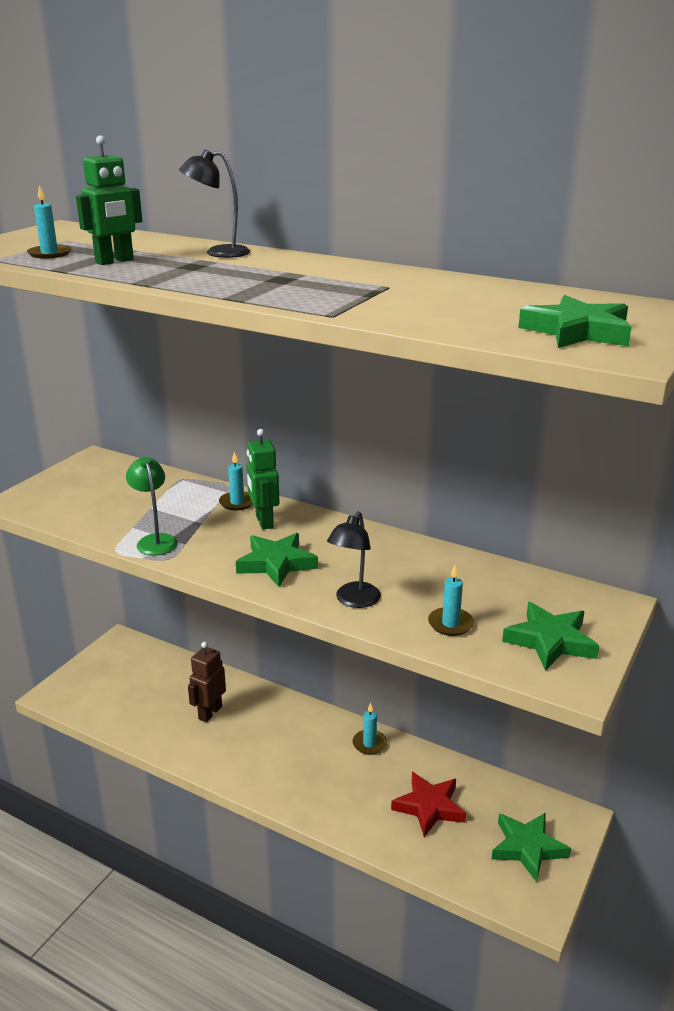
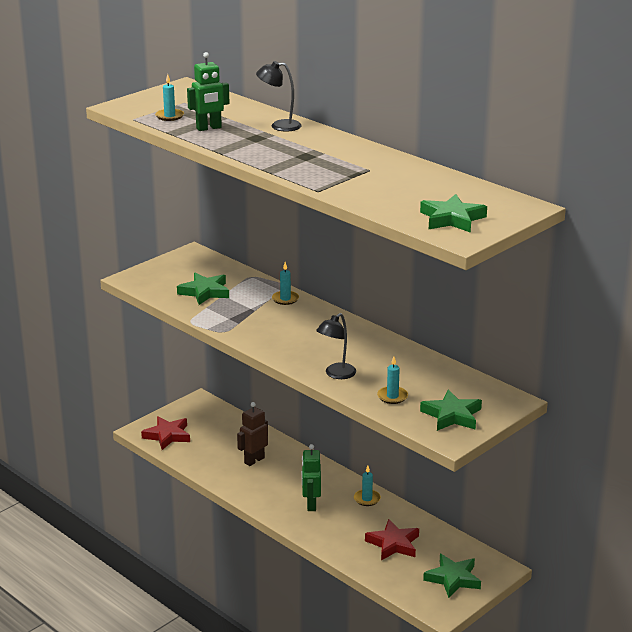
camera: 15 degrees right, 0 degrees up
green lamp [126,457,178,555] -> none
green star [236,533,318,587] -> green star moved to [177,273,229,305]
green robot [247,429,280,529] -> green robot moved to [302,444,321,511]
none -> red star [141,416,190,450]

